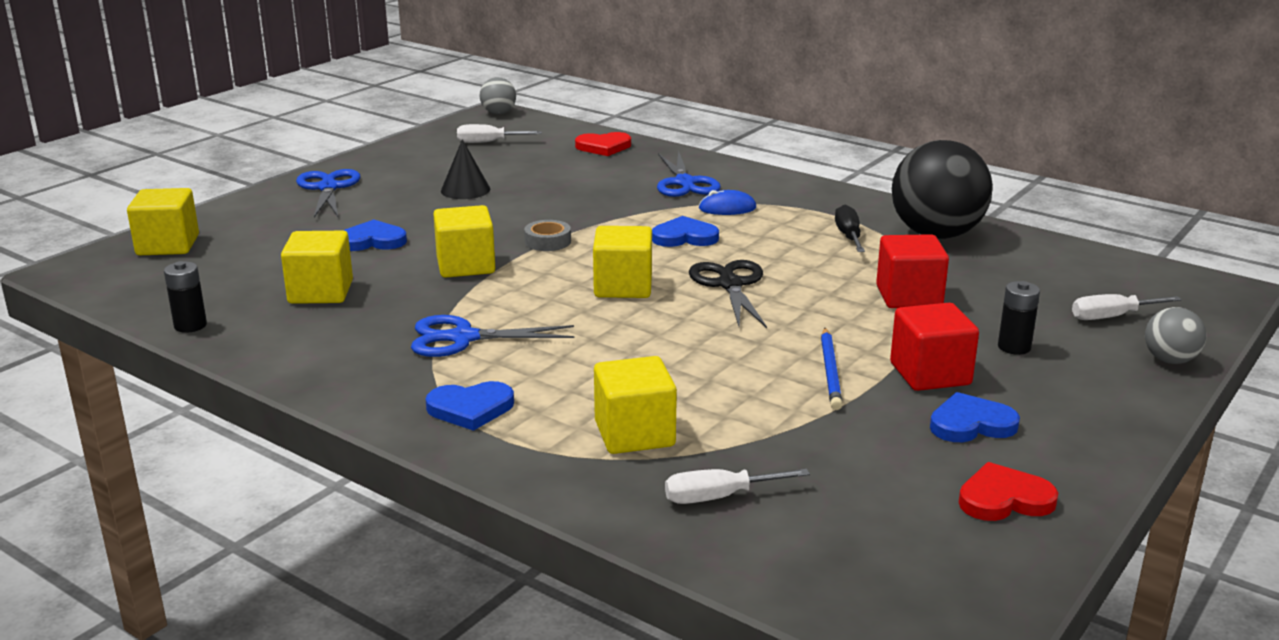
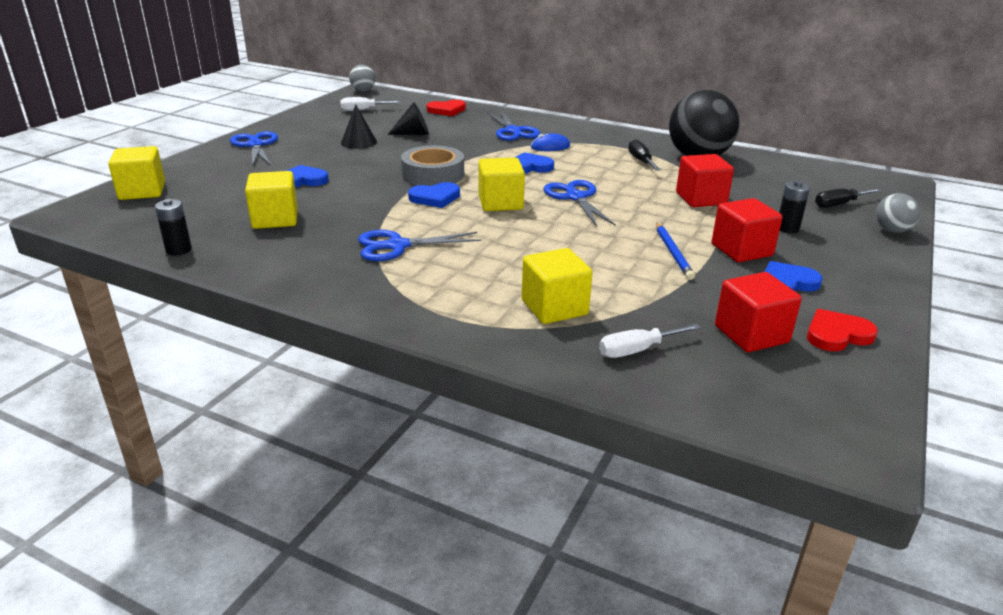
camera: 10 degrees left, 5 degrees up
blue heart [426,381,514,431] -> blue heart moved to [408,182,460,208]
yellow cube [433,205,495,278] -> none
grey tape [524,220,571,251] -> grey tape [401,146,464,186], size x1.85
black scissors [689,260,767,328] -> blue scissors [544,180,616,226]
white screwdriver [1072,294,1182,320] -> black screwdriver [815,188,882,208]
none -> black cone [388,102,429,135]
none -> red cube [715,272,802,352]

